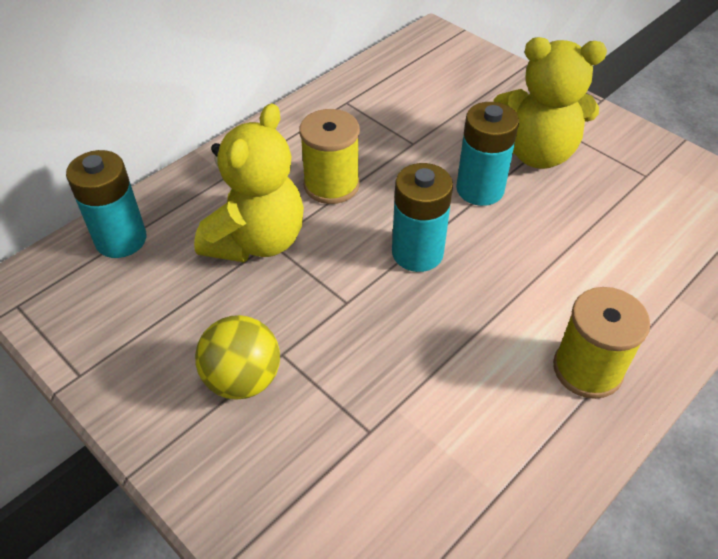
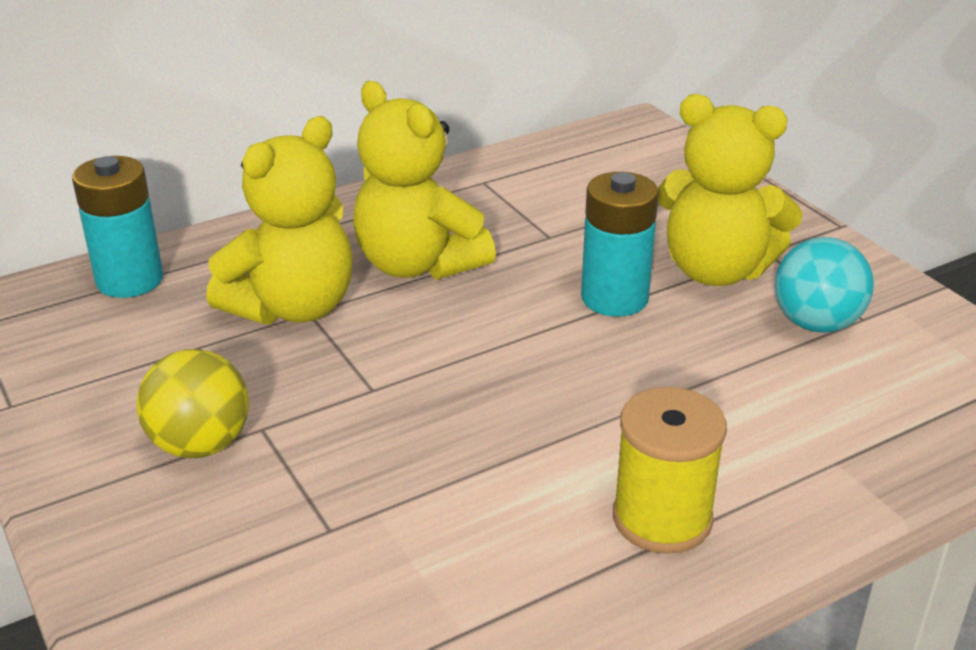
camera: 15 degrees right, 15 degrees down
yellow spool [299,109,360,204] -> yellow teddy bear [353,81,496,280]
turquoise battery [392,163,453,272] -> none
none -> turquoise ball [775,237,874,333]

